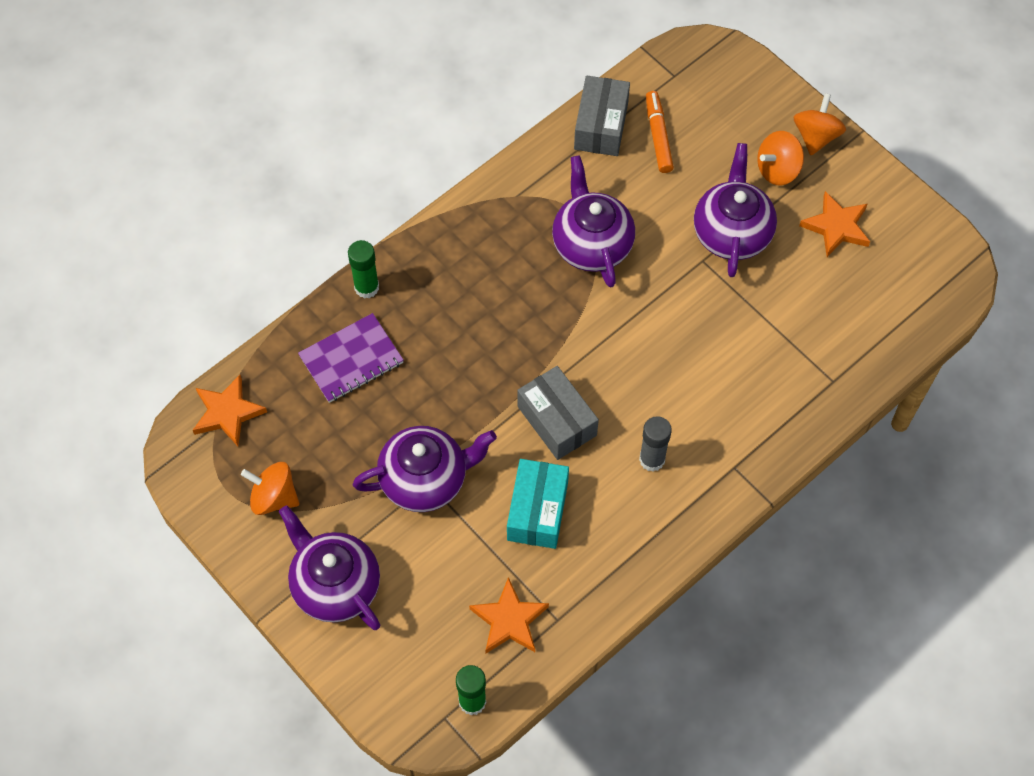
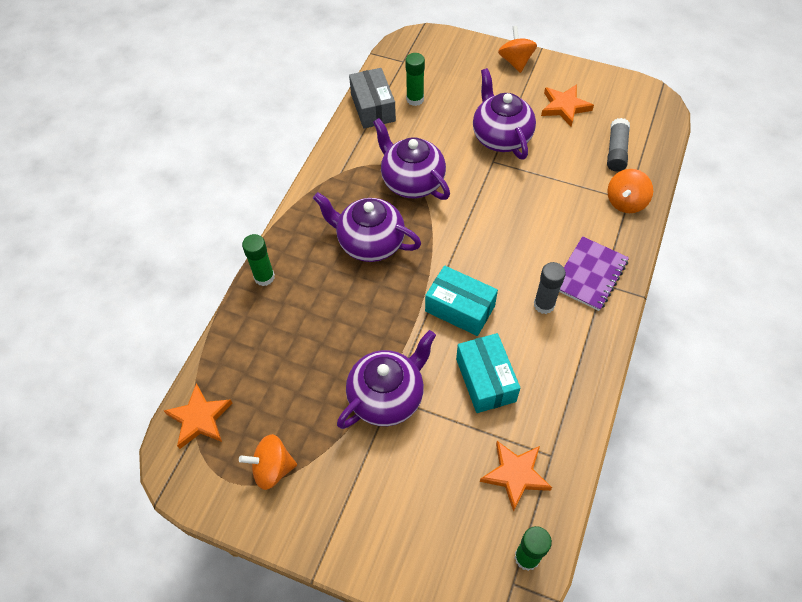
camera: 25 degrees left, 5 degrees down
purple teapot [279,506,380,630] -> purple teapot moved to [313,192,421,262]
purple notebook [298,313,404,403] -> purple notebook moved to [559,236,629,311]
grey box [517,366,599,460] -> turquoise box [425,266,498,336]
orange marker [646,91,674,173] -> green glue stick [406,53,425,106]
orange spinning top [757,131,804,185] -> orange spinning top moved to [607,169,653,213]
none -> grey glue stick [607,118,630,172]

